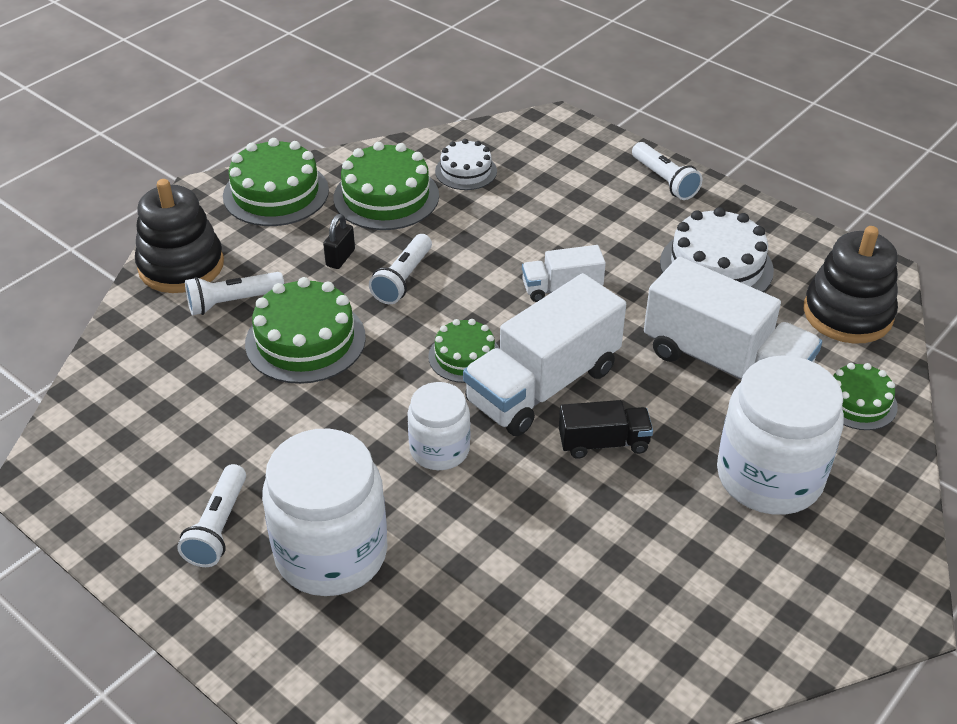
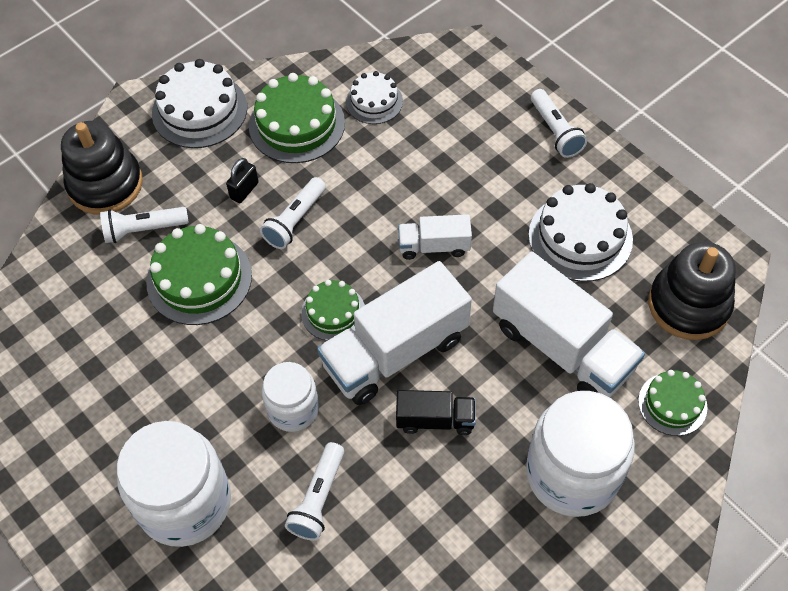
camera: 10 degrees right, 15 degrees up
white flashlight [177,464,246,567] -> white flashlight moved to [285,442,344,541]
green cake [223,138,329,226] -> white cake [152,59,247,148]

